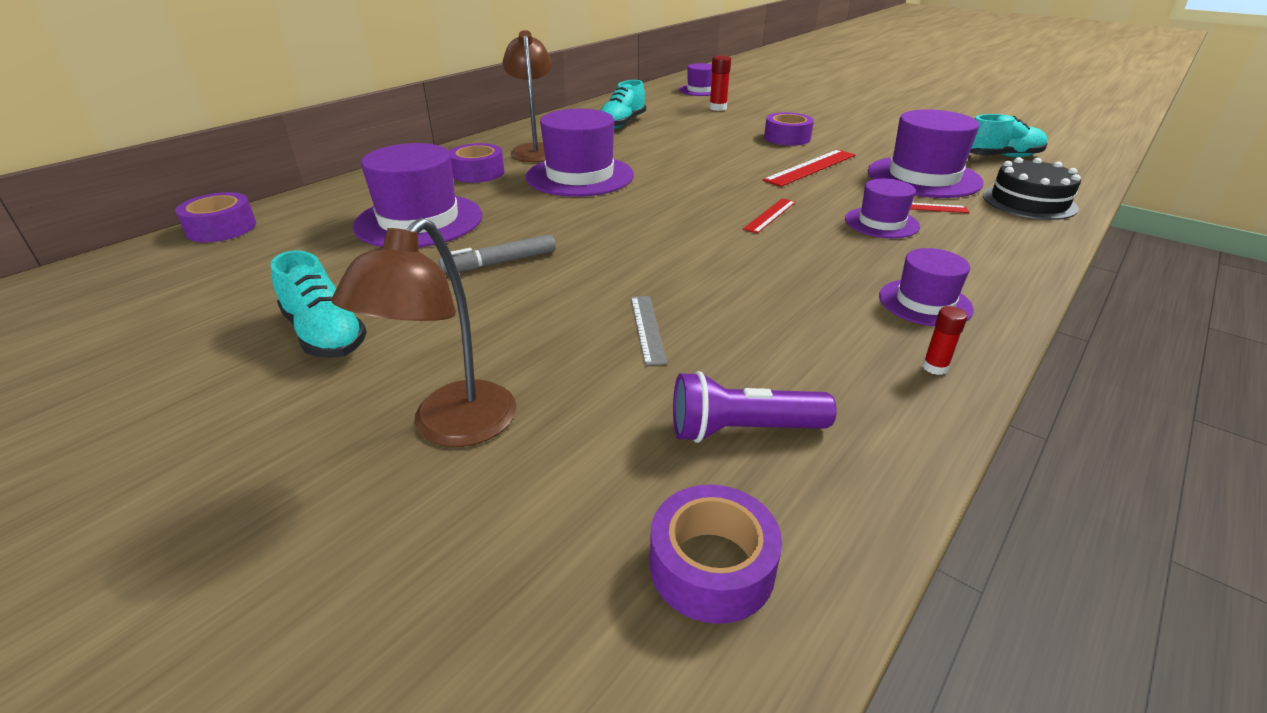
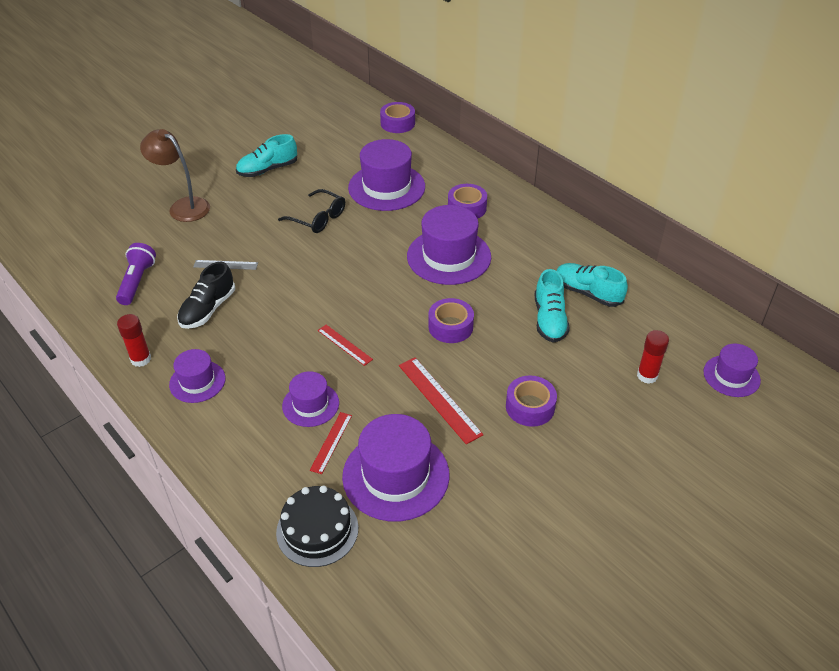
camera: 100 degrees right, 10 degrees up
grey marker [438,234,556,274] -> black glasses [278,189,345,233]
brown lamp [502,30,552,162] -> none
purple tape [650,485,782,624] -> purple tape moved to [428,298,474,343]
red glue stick [922,306,968,375] -> red glue stick [117,314,151,367], size x1.58
turquoise shoe [970,114,1047,158] -> turquoise shoe moved to [535,269,570,343]
none -> black shoe [177,261,235,329]

